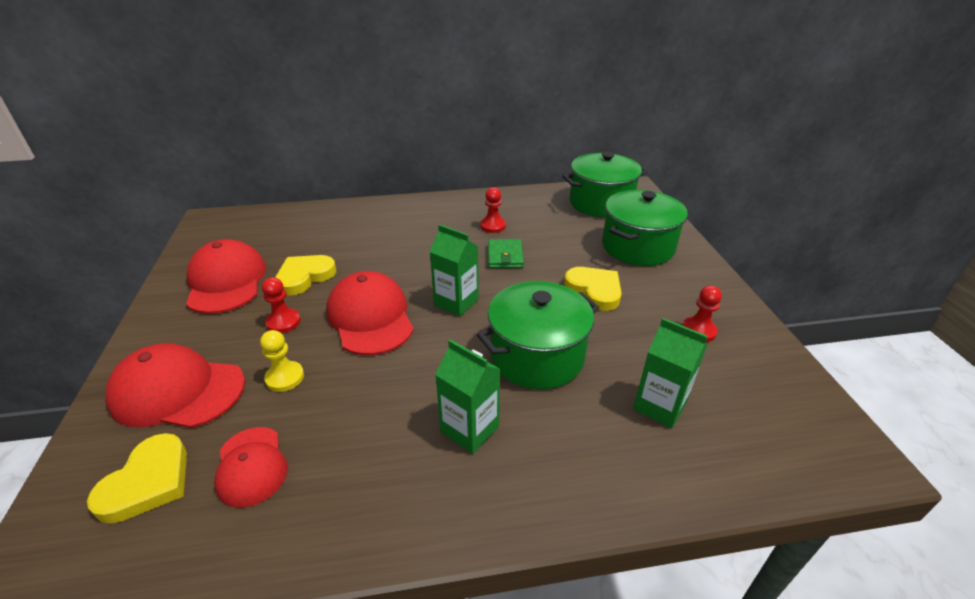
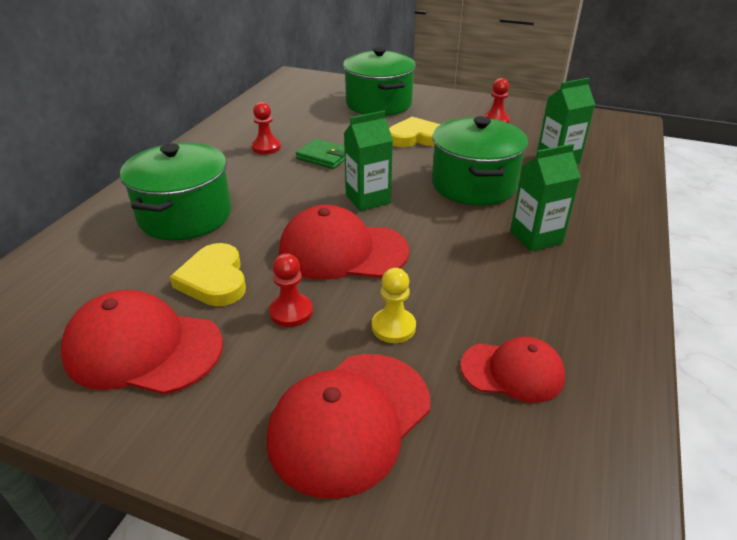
camera: 60 degrees left, 0 degrees up
yellow heart [87,433,187,524] -> none
green pot [562,152,648,217] -> green pot moved to [120,143,232,240]

